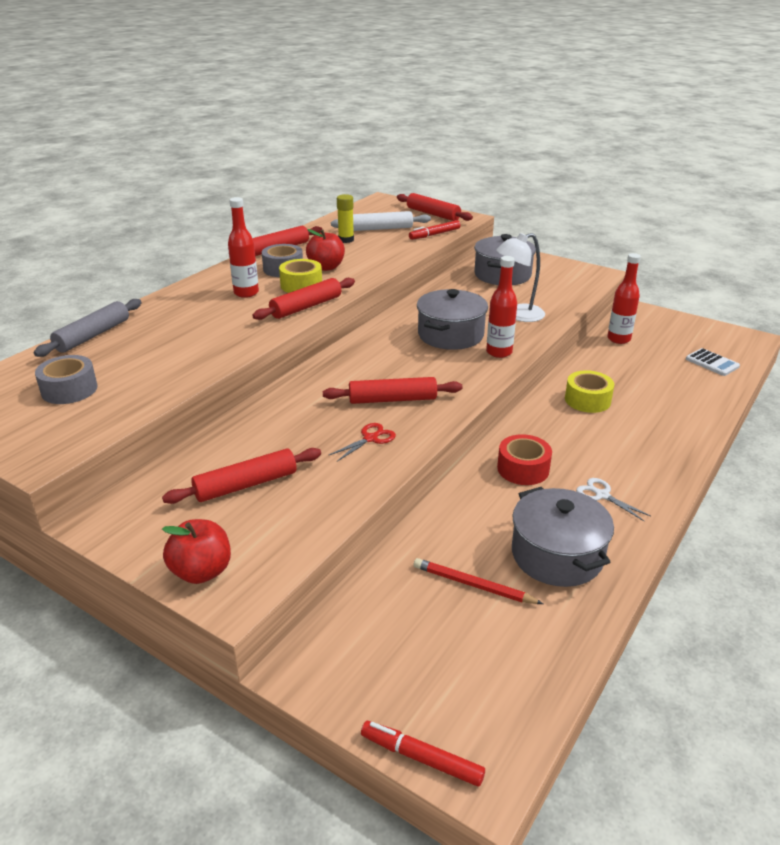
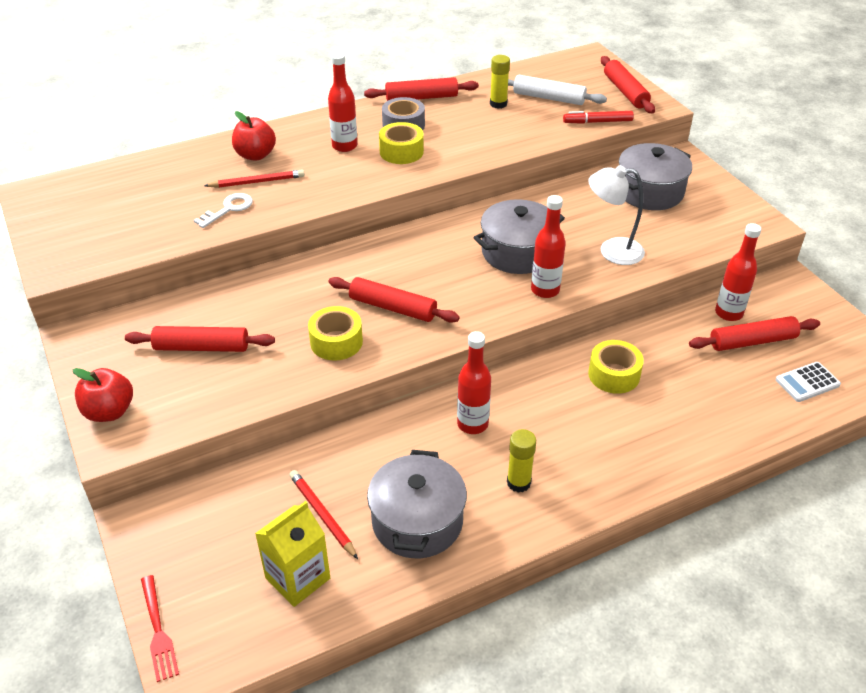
camera: 30 degrees right, 10 degrees up
grey rolling pin [34,299,142,357] -> none
grey tape [35,355,98,404] -> none
red rolling pin [252,278,355,320] -> red rolling pin moved to [689,316,820,351]
red apple [306,229,345,271] -> red apple moved to [232,111,276,161]
red scissors [328,423,396,462] -> yellow tape [308,306,363,360]
red marker [361,721,485,786] -> red fork [141,575,179,682]
red tape [497,434,552,485] -> red bottle [457,331,491,434]
white scissors [576,478,651,521] -> yellow glue stick [507,429,536,493]
white calculator [686,348,740,376] -> white calculator turned 75 degrees clockwise [776,362,841,402]
none -> white key [194,193,253,228]
none -> red pencil [204,170,305,188]
none -> yellow carton [255,501,330,607]

